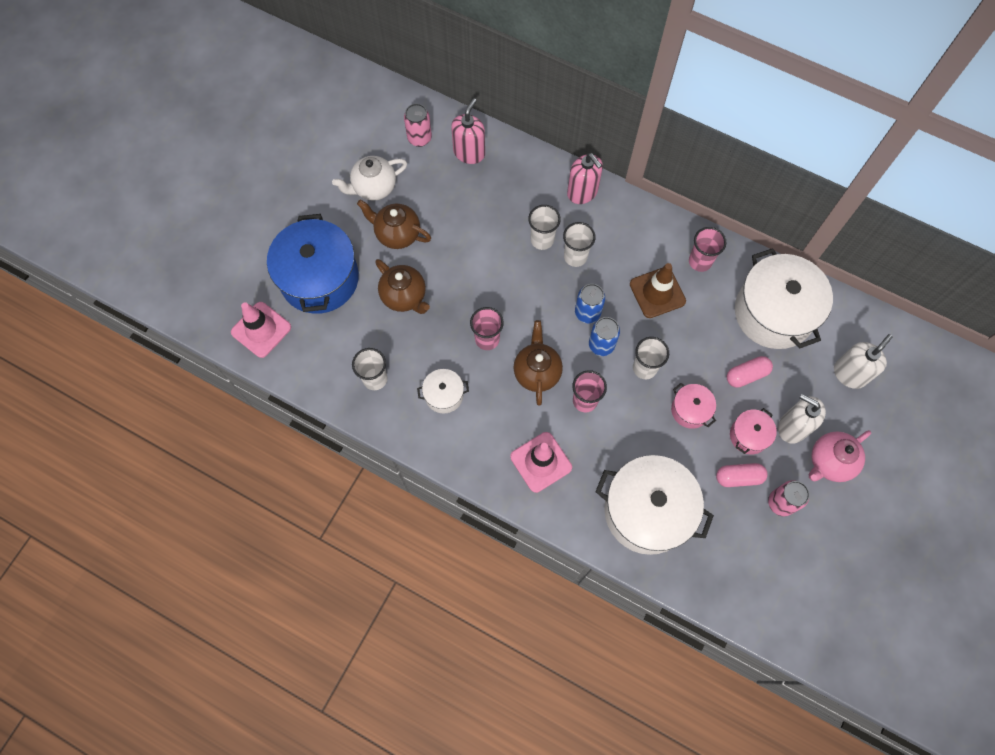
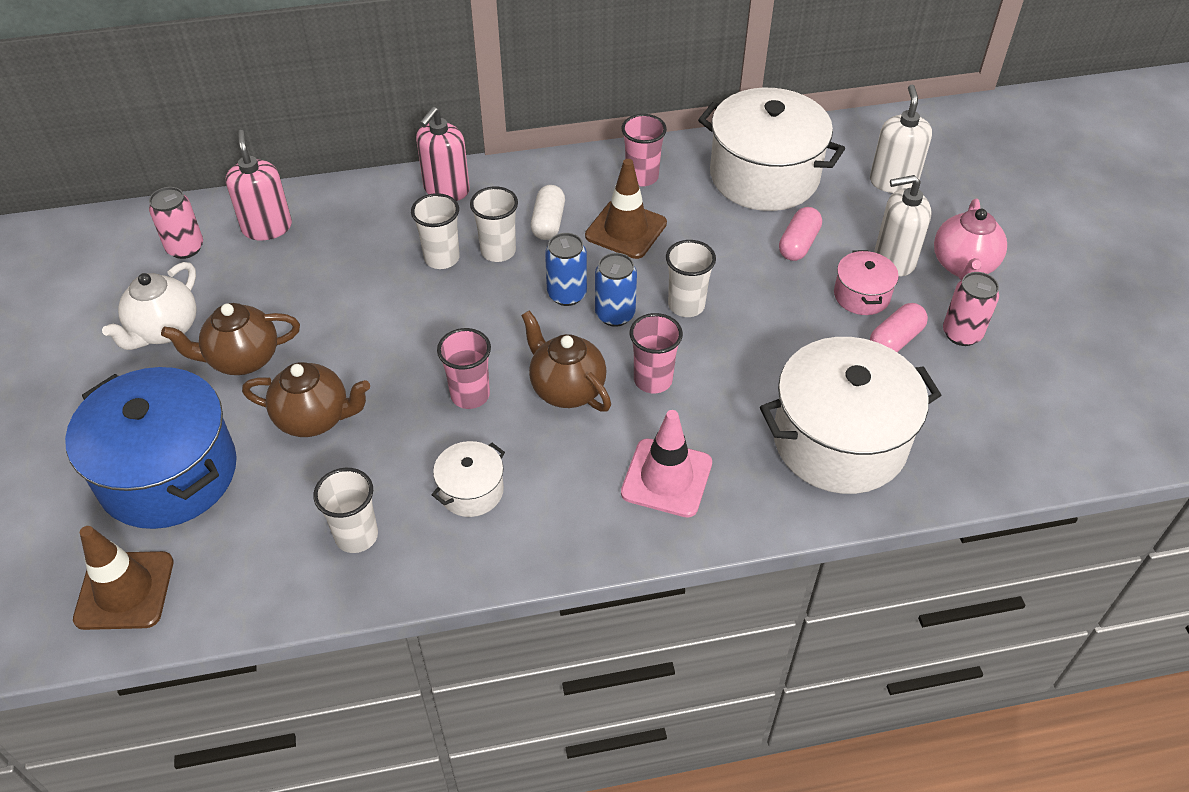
camera: 40 degrees left, 20 degrees down
pink traffic cone [231,302,291,358] -> brown traffic cone [73,526,173,630]
pink soap dispenser [567,153,603,204] -> pink soap dispenser turned 105 degrees clockwise [416,107,470,201]
pink pot [671,383,716,429] -> none
none -> white capsule [531,185,565,240]

